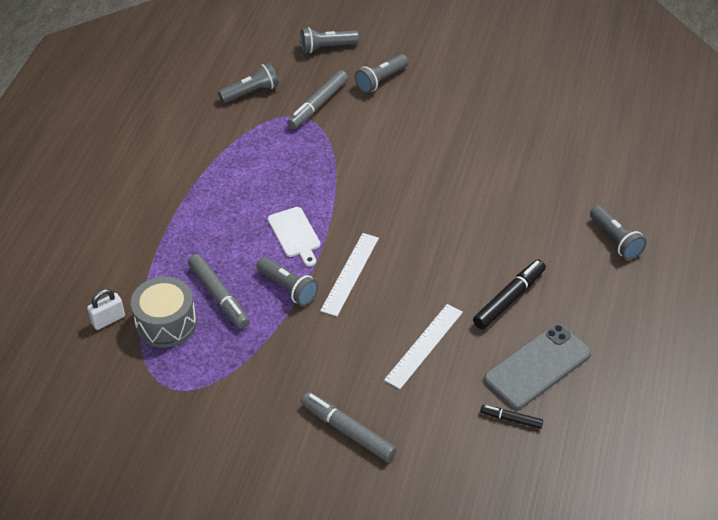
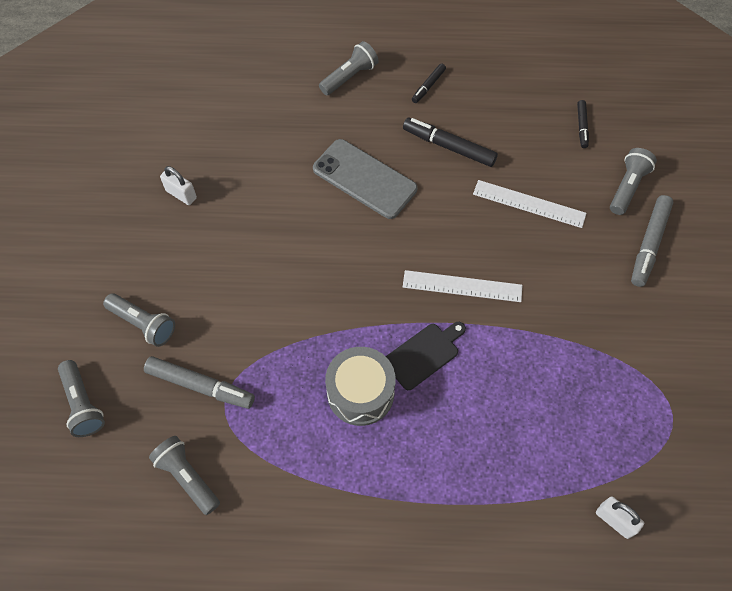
camera: 105 degrees left, 15 degrees up
grey drum [131,276,197,348] -> grey drum moved to [325,347,396,426]
grey marker [188,254,250,329] -> none
grey flashlight [256,257,318,306] -> grey flashlight moved to [610,148,657,215]
white cutting board [268,207,321,267] -> black cutting board [386,322,466,390]
grey phone [484,323,592,409] -> grey phone moved to [313,139,418,219]
none -> white padlock [160,166,197,205]
none -> black marker [412,63,446,103]

